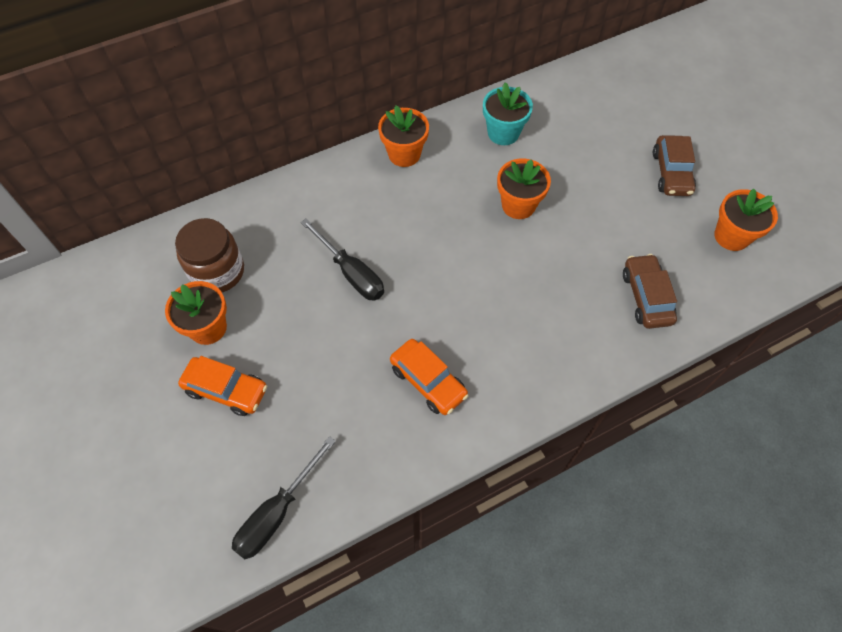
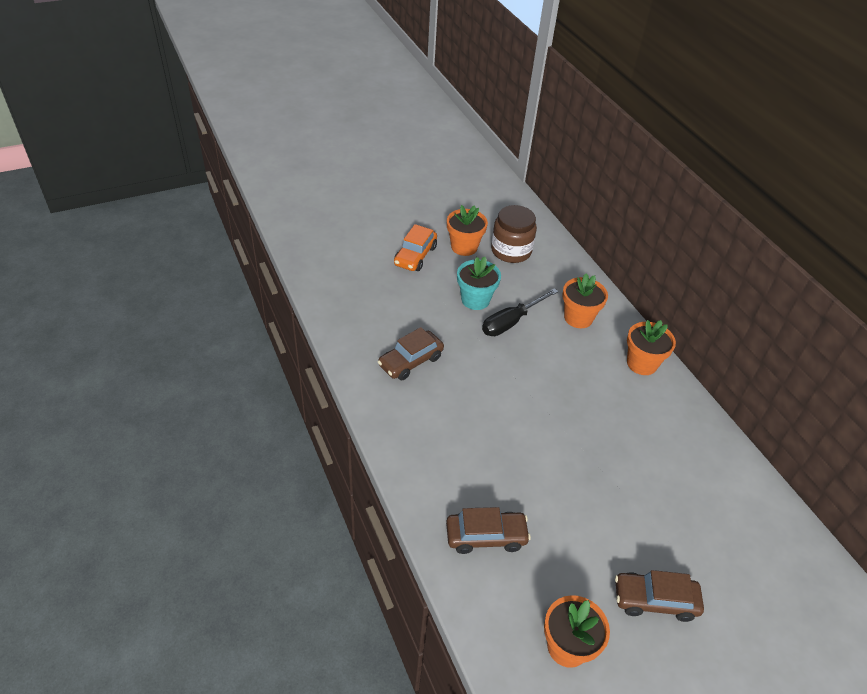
camera: 90 degrees right, 15 degrees down
black screwdriver [232,436,336,559] -> none
orange car [390,339,469,415] -> brown car [378,327,444,380]
turquoise flower pot [483,82,533,145] -> turquoise flower pot moved to [457,257,501,310]
orange flower pot [497,158,551,219] -> orange flower pot moved to [562,273,608,328]

